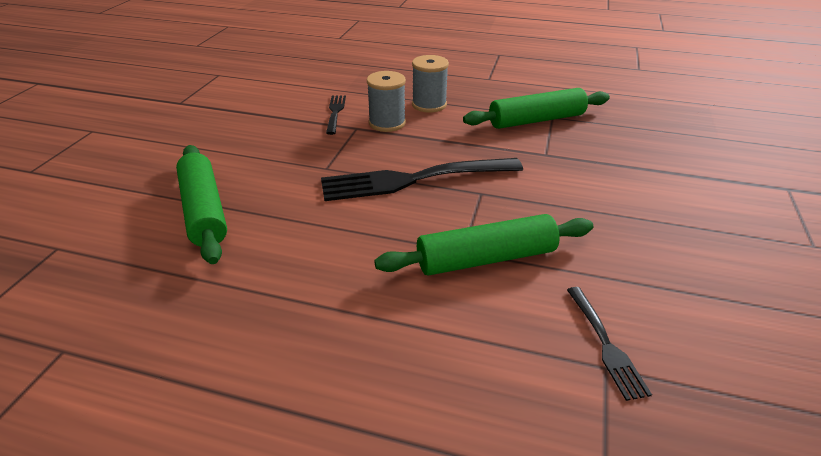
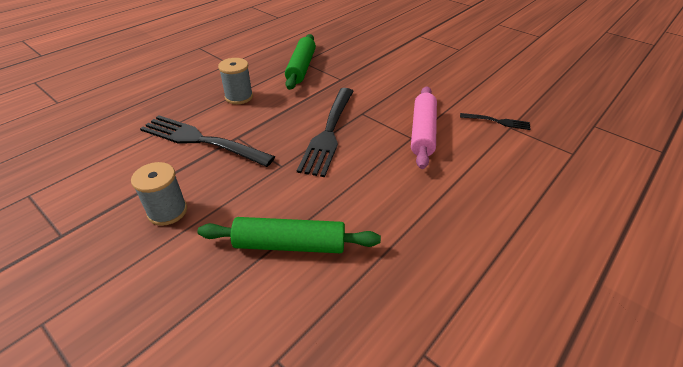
camera: 65 degrees left, 5 degrees up
black fork [326,95,346,135] -> black fork [140,115,275,167], size x2.04
grey spool [367,71,406,132] -> grey spool moved to [131,162,187,226]
green rolling pin [374,214,593,276] -> pink rolling pin [411,87,437,169]

